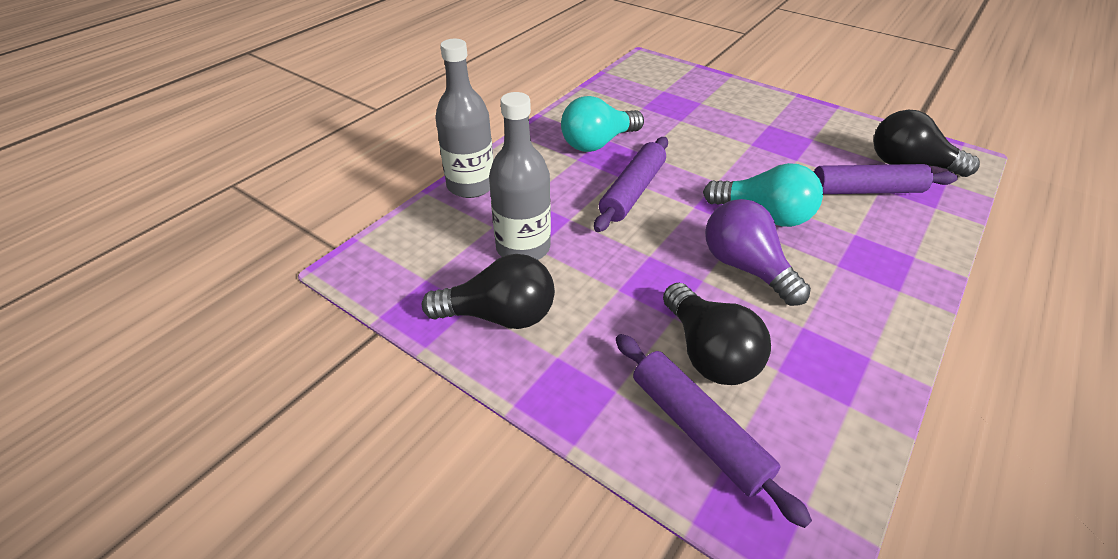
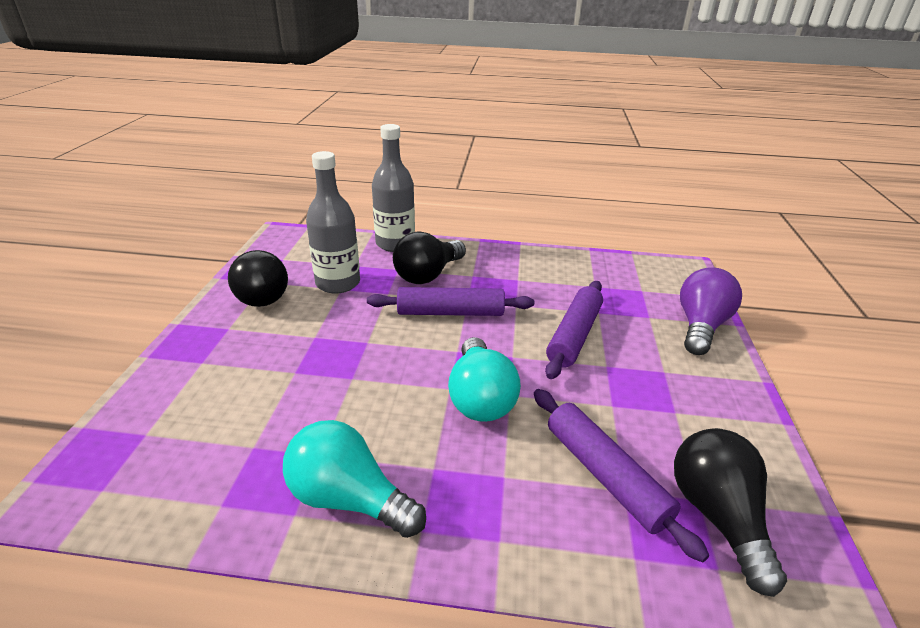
camera: 60 degrees right, 10 degrees down
turquoise light bulb [561,96,644,152] -> turquoise light bulb moved to [283,420,426,538]
purple rolling pin [616,334,812,528] -> purple rolling pin moved to [545,281,603,379]
black light bulb [663,283,771,385] -> black light bulb moved to [393,232,466,284]
purple light bulb [705,199,811,306] -> purple light bulb moved to [680,267,742,355]

